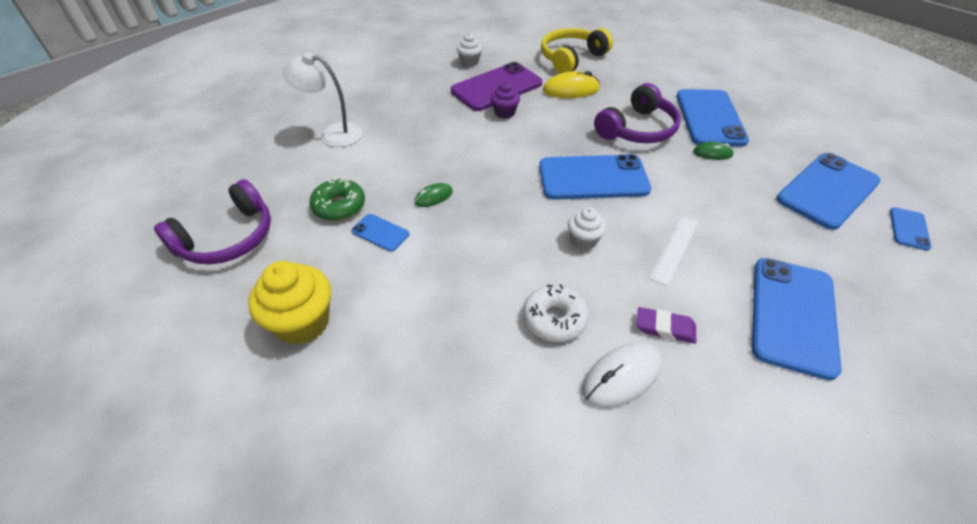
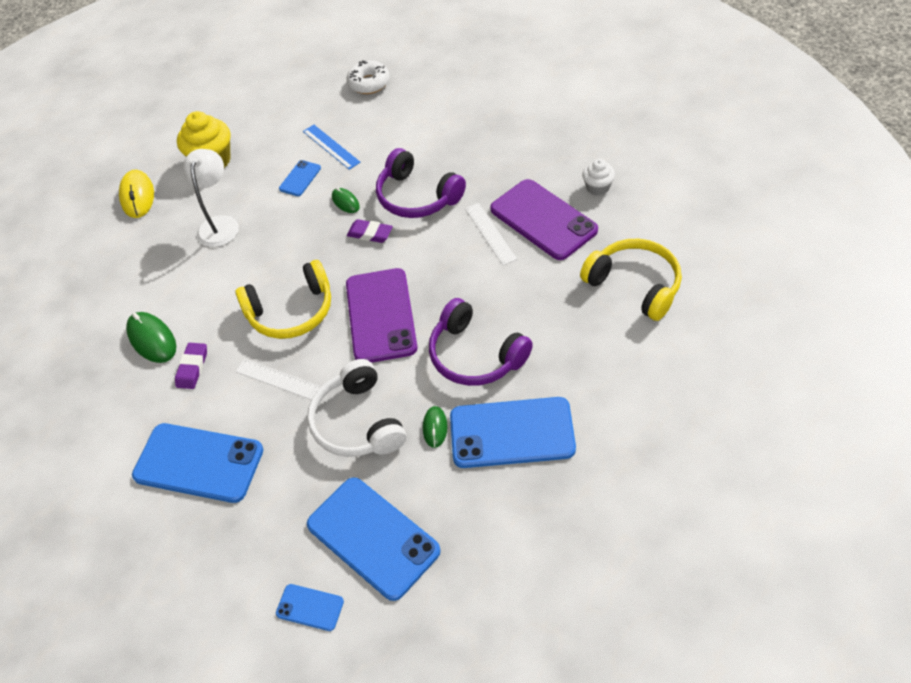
camera: 90 degrees right, 5 degrees up
purple headphones [154,179,271,265] -> purple headphones moved to [376,148,466,218]
white lamp [283,52,362,147] -> white lamp moved to [184,149,239,247]
green donut [309,178,365,221] -> blue ruler [303,125,361,170]
purple cupcake [491,82,520,119] -> white ruler [465,203,517,265]
white donut [523,284,589,342] -> white donut moved to [347,60,390,94]
blue phone [539,154,651,200] -> purple phone [346,268,418,363]
yellow mouse [543,71,600,98] -> yellow mouse moved to [119,170,154,218]
white cupcake [568,207,606,250] -> yellow headphones [236,260,331,339]
white mouse [582,342,663,408] -> green mouse [126,312,176,363]
none -> white headphones [307,359,406,457]
none -> purple eraser [347,219,393,243]

